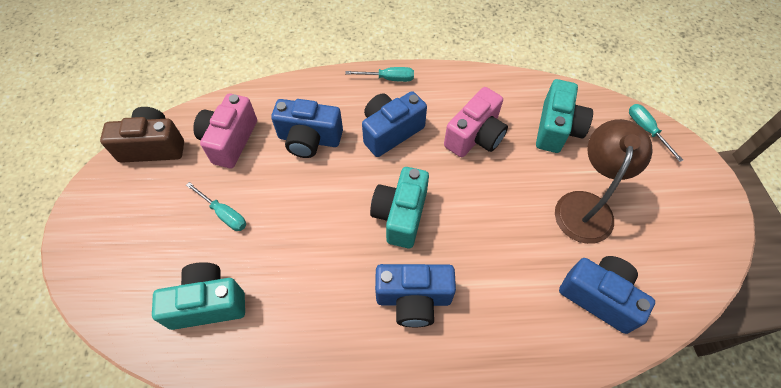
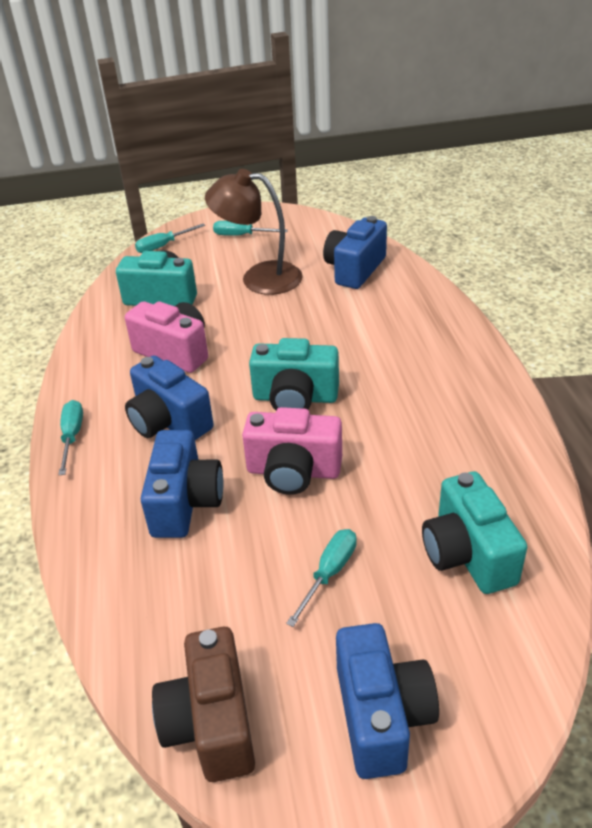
camera: 95 degrees left, 20 degrees down
pink camera [193,94,257,168] -> pink camera moved to [242,407,342,495]
blue camera [375,264,456,327] -> blue camera moved to [336,623,439,779]
none -> turquoise screwdriver [213,221,288,236]

